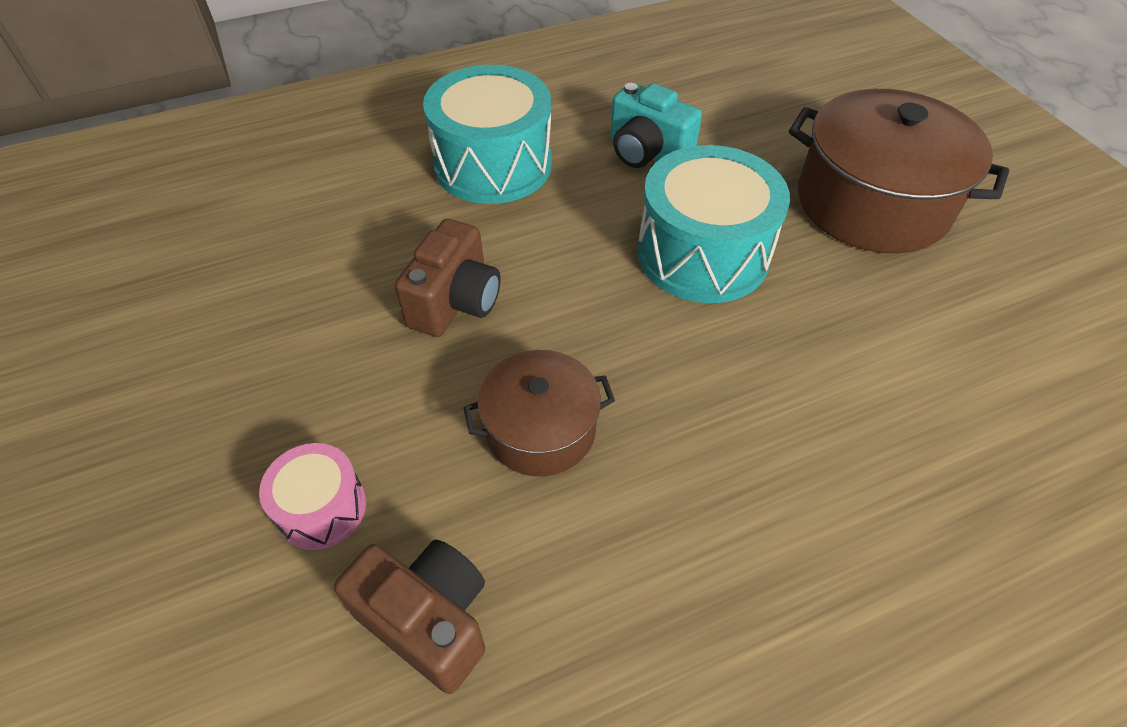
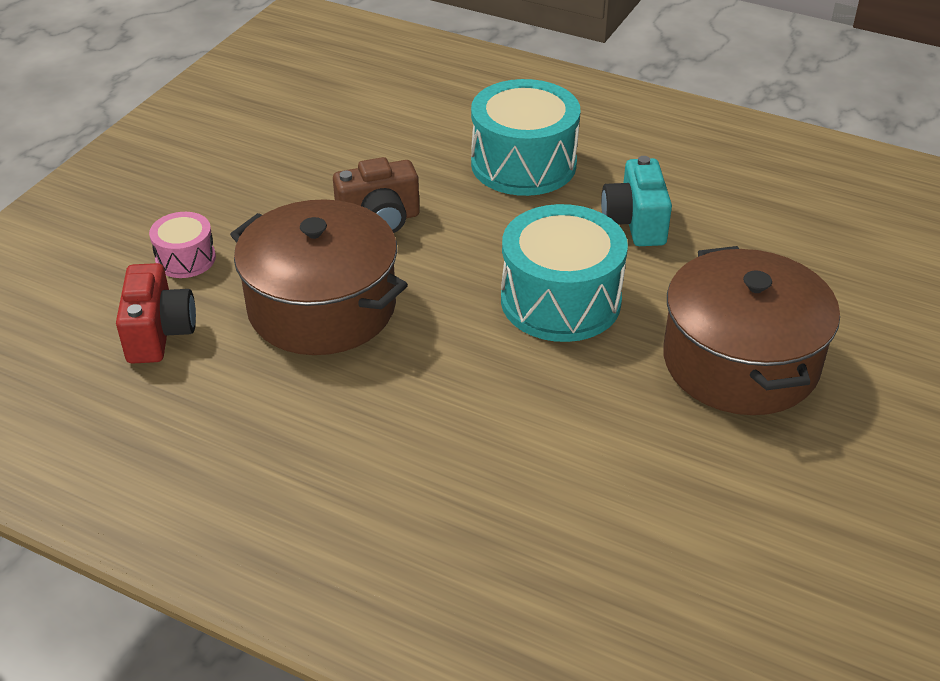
camera: 50 degrees right, 10 degrees down
brown camera [334,540,485,694] -> red camera [116,263,196,364]
brown pot [463,350,615,476] -> brown pot [230,199,408,355], size x1.76

